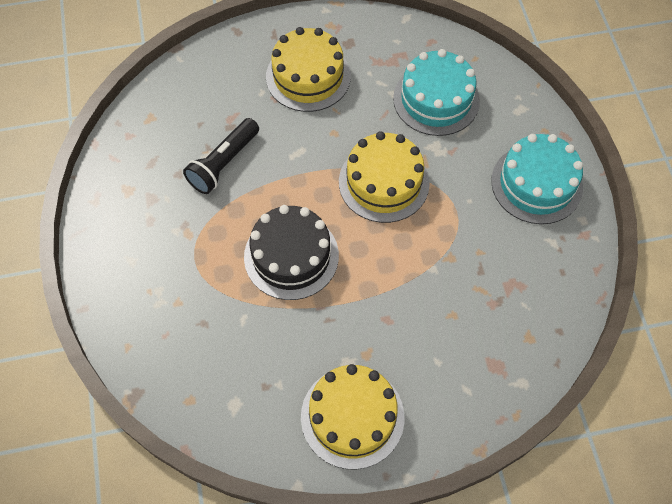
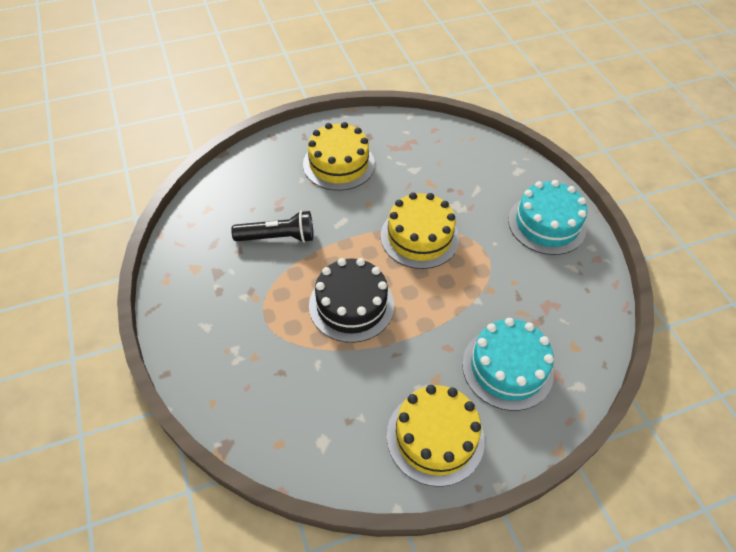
camera: 10 degrees left, 10 degrees down
black flashlight [183,118,259,194] -> black flashlight turned 120 degrees counterclockwise [231,211,313,243]
turquoise cake [393,49,480,136] -> turquoise cake moved to [462,318,554,411]

